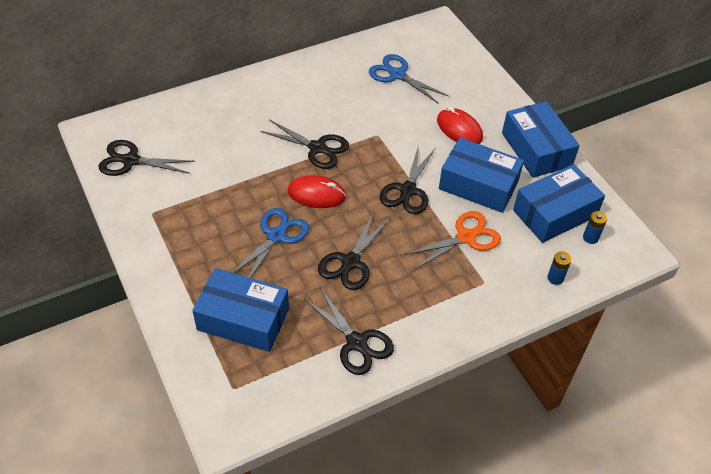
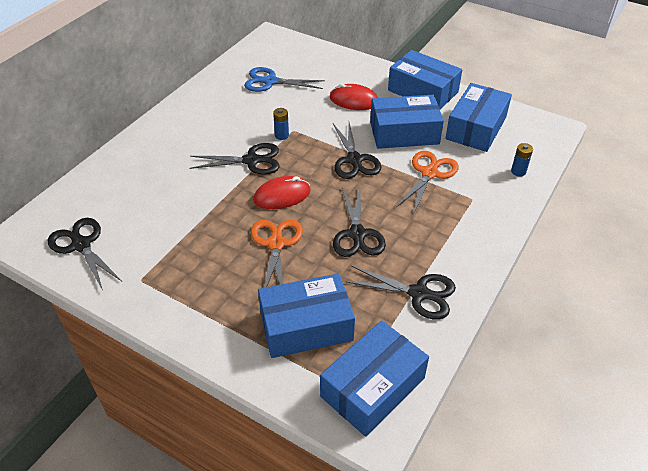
camera: 30 degrees left, 5 degrees down
black scissors [98,140,195,176] -> black scissors turned 75 degrees clockwise [48,218,122,290]
blue scissors [232,208,309,278] -> orange scissors [251,220,303,288]
blue battery [583,211,607,244] -> blue battery moved to [273,108,289,140]
none -> blue box [320,320,429,437]

